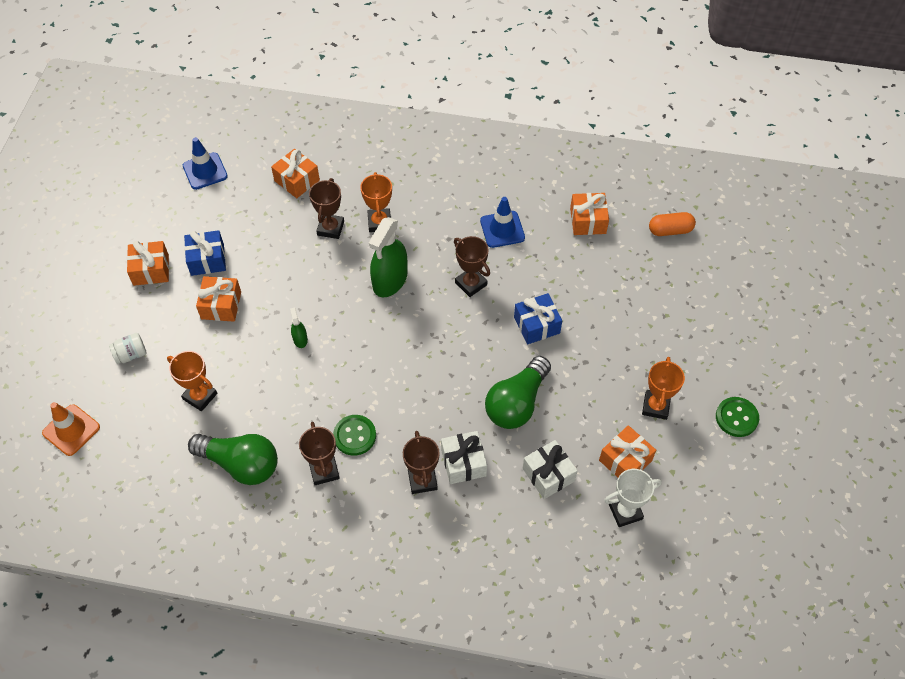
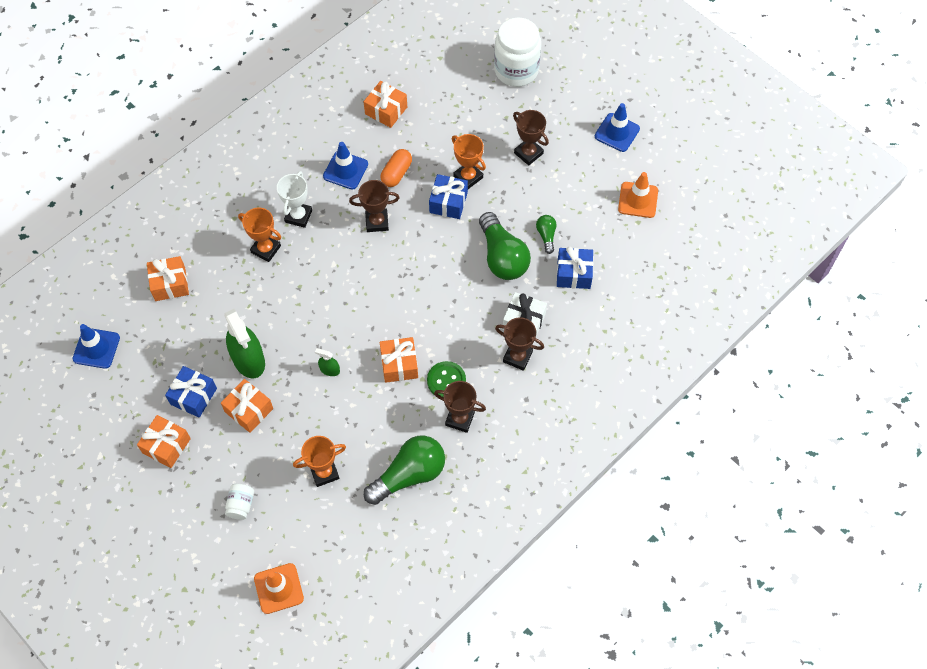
camera: 55 degrees left, 5 degrees up
brown trophy [309,178,344,239] -> brown trophy moved to [513,110,549,166]
green spray bottle [369,217,407,297] -> green spray bottle moved to [224,309,265,378]
white gift [523,440,578,499] -> blue gift [557,247,593,289]
orange gift [599,425,656,477] -> orange gift moved to [380,337,418,383]
white trophy [604,469,662,527] -> white trophy moved to [277,171,312,228]
orange trophy [642,357,685,420] -> orange trophy moved to [452,134,486,189]
orange capsule [649,212,696,236] -> orange capsule moved to [380,149,412,187]
green button [716,397,759,437] -> blue traffic cone [595,103,640,152]
none -> white jar [494,18,541,87]
none -> green light bulb [536,215,557,254]
none -> orange traffic cone [618,172,658,218]

